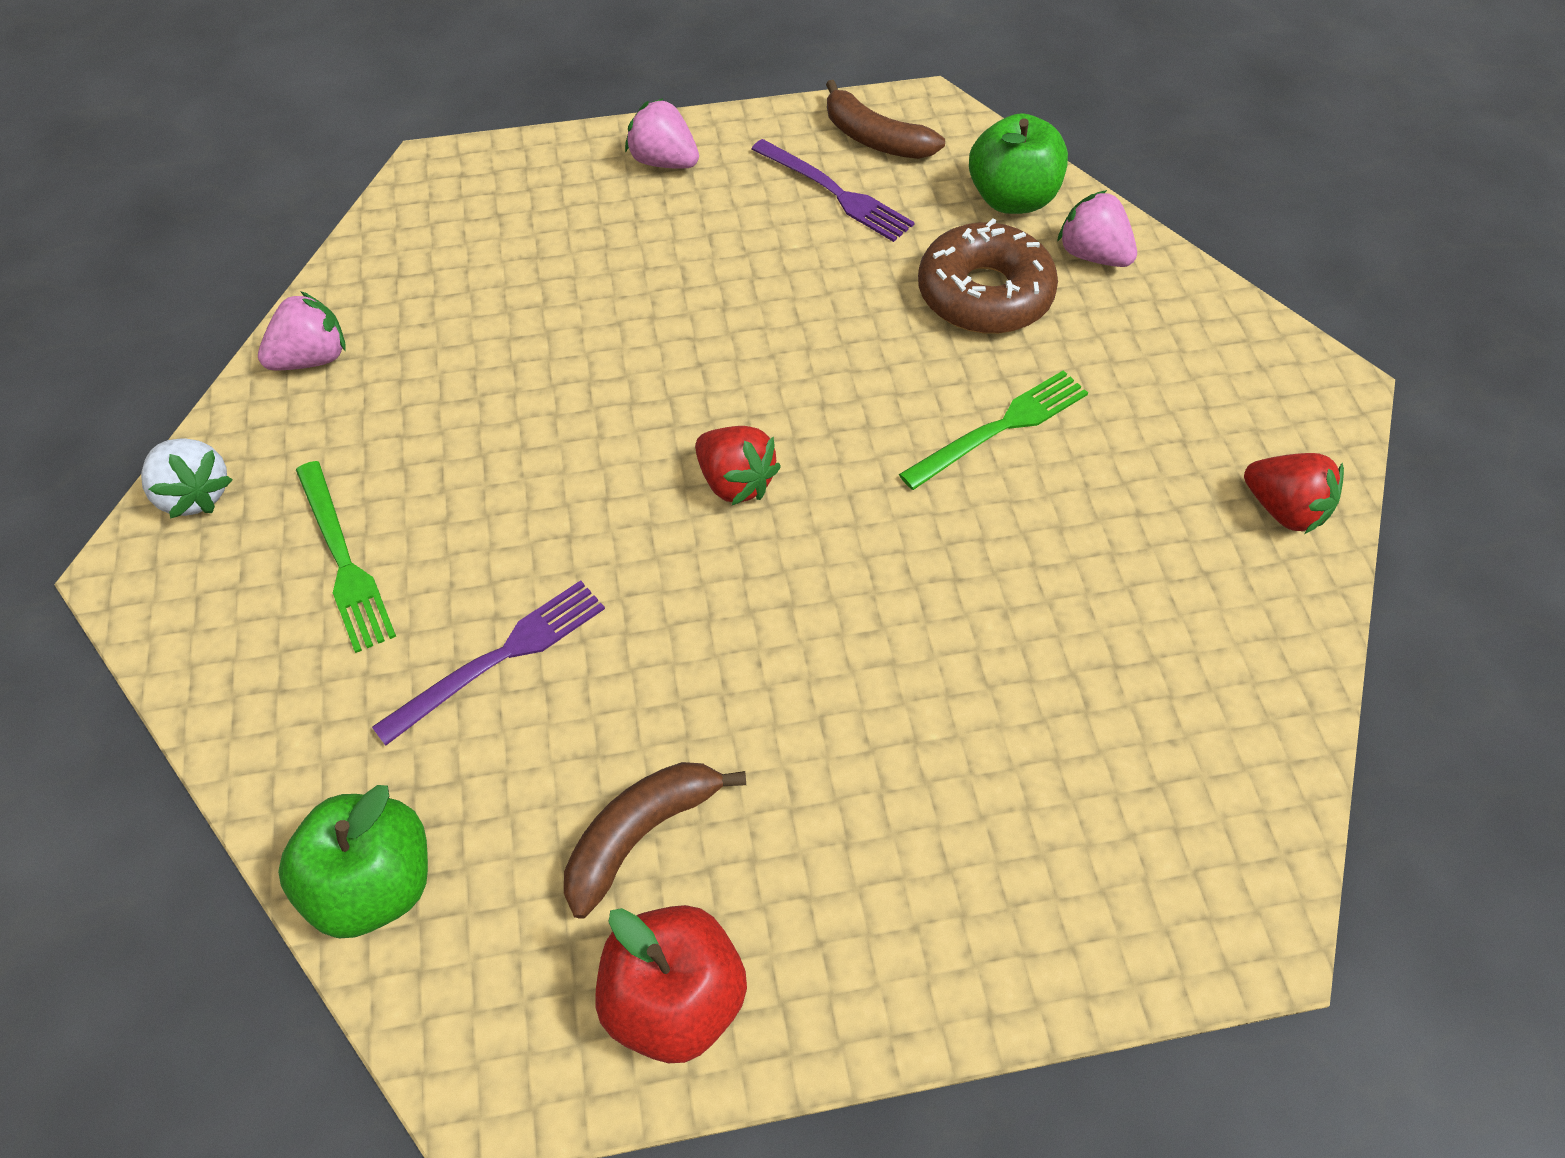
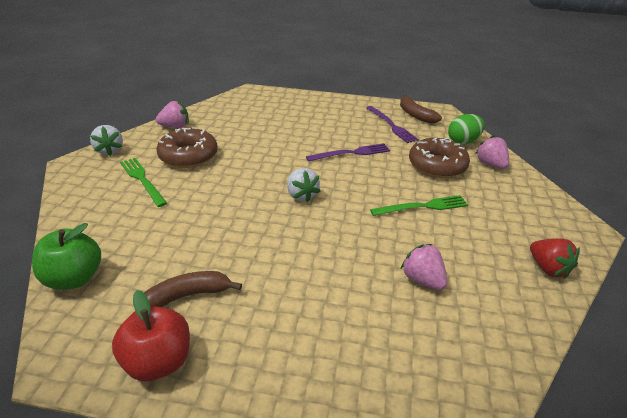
camera: 20 degrees right, 20 degrees down
green fork [296,461,396,653] -> green fork turned 150 degrees clockwise [120,158,167,207]
purple fork [372,580,605,746] -> purple fork moved to [306,143,390,162]
pink strawberry [625,98,699,169] -> pink strawberry moved to [401,244,447,290]
red strawberry [695,426,781,505] -> white strawberry [287,168,321,202]
green apple [969,113,1068,214] -> green egg [448,114,485,144]
none -> brown donut [156,127,218,168]

